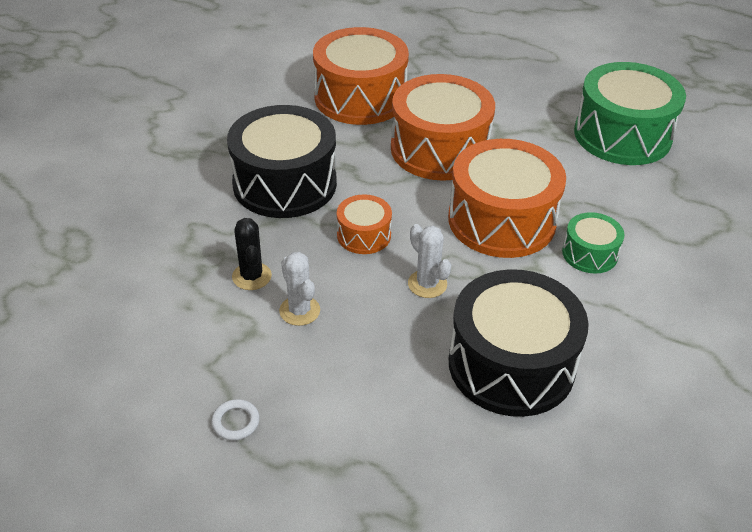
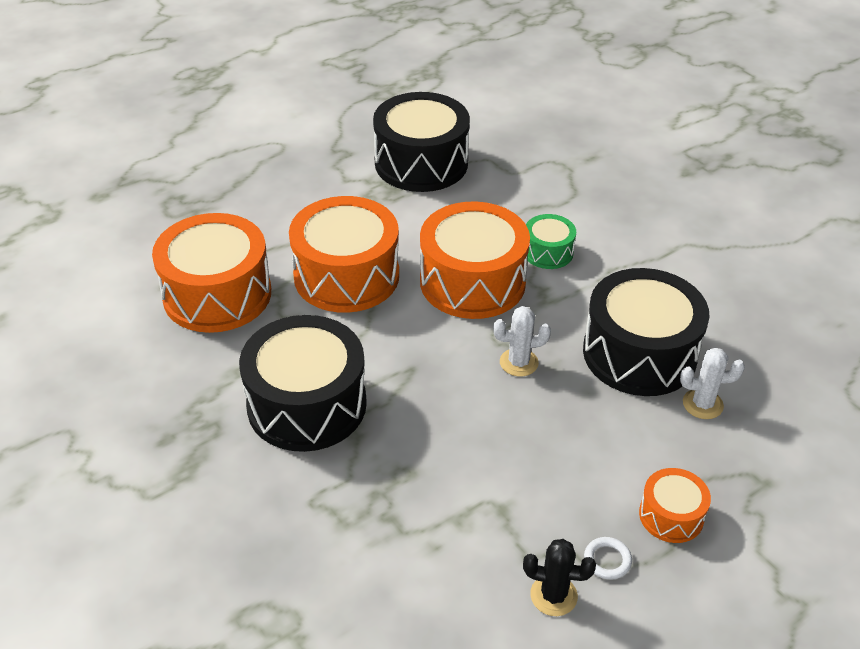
camera: 60 degrees left, 0 degrees up
black cactus [232,218,272,290] -> black cactus moved to [523,539,596,616]
white cactus [279,252,320,326] -> white cactus moved to [680,347,745,419]
orange drum [337,194,392,254] -> orange drum moved to [639,468,711,543]
green drum [574,62,686,165] -> black drum [373,92,470,192]

